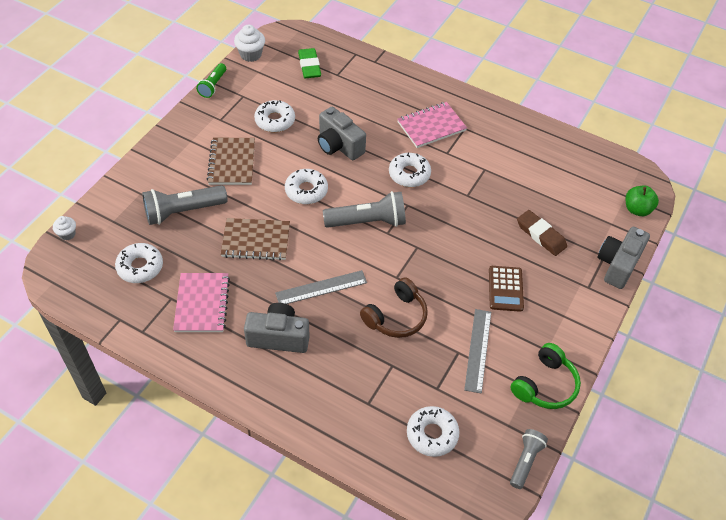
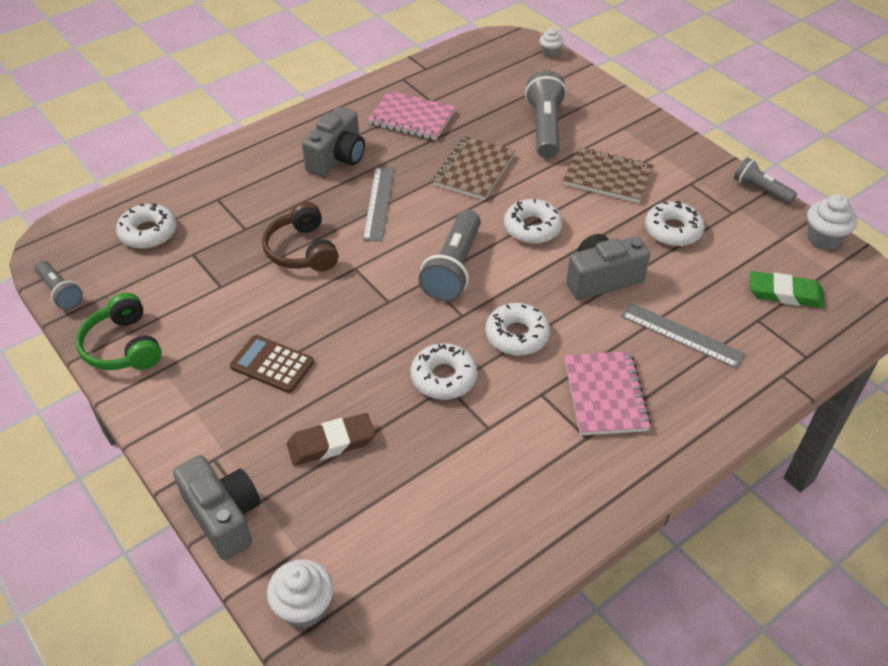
camera: 115 degrees right, 5 degrees down
white donut [115,243,163,283] -> white donut moved to [410,343,478,400]
green flashlight [196,63,226,98] -> grey flashlight [734,157,797,204]
grey ruler [464,309,491,394] -> grey ruler moved to [621,302,745,369]
green apple [626,185,659,216] -> white cupcake [267,559,333,628]

